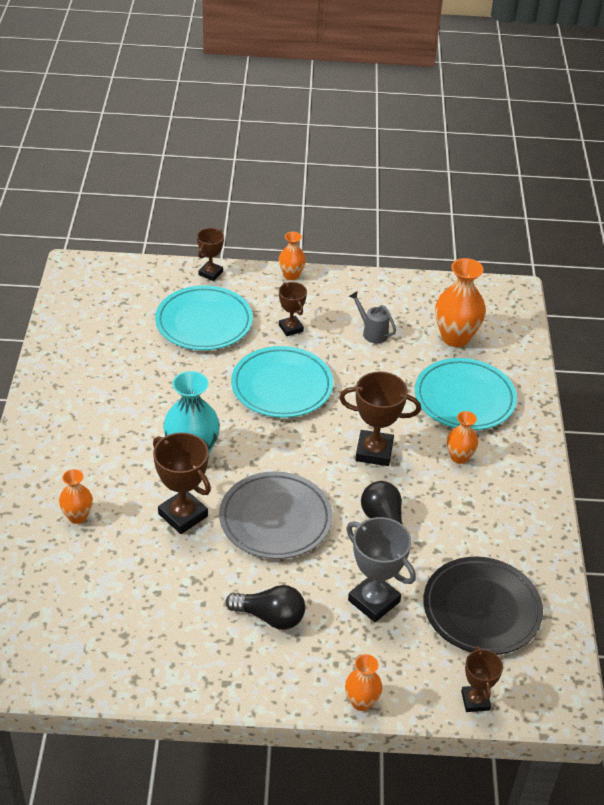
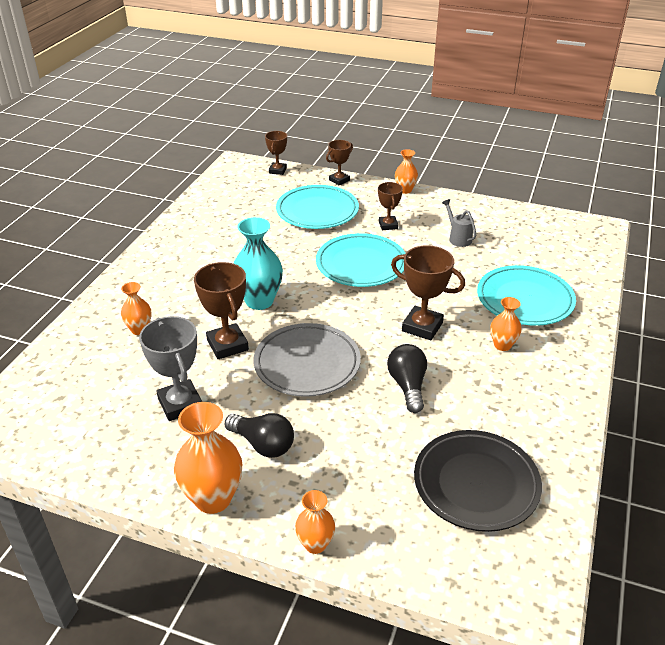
camera: 20 degrees right, 5 degrees down
grey trophy [346,517,416,622] -> grey trophy moved to [139,316,202,421]
orange vase [435,258,486,347] -> orange vase moved to [174,402,242,514]
brown trophy [461,646,503,712] -> brown trophy moved to [265,131,287,175]

